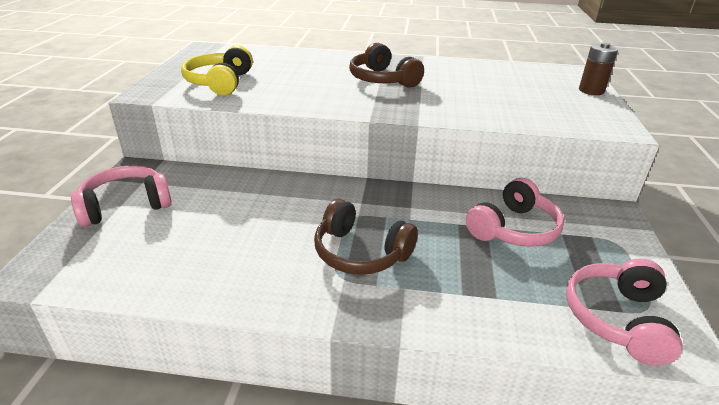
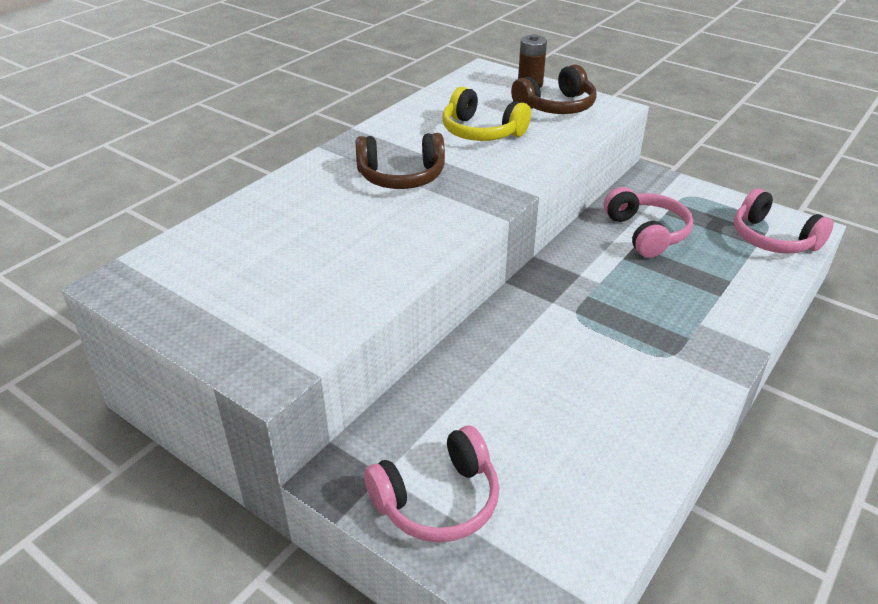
camera: 60 degrees left, 5 degrees up
pink headphones [71,166,172,227] -> pink headphones turned 120 degrees counterclockwise [364,426,499,542]
yellow headphones [181,45,253,95] -> yellow headphones moved to [442,87,531,141]
brown headphones [314,199,418,275] -> brown headphones moved to [511,64,596,114]

